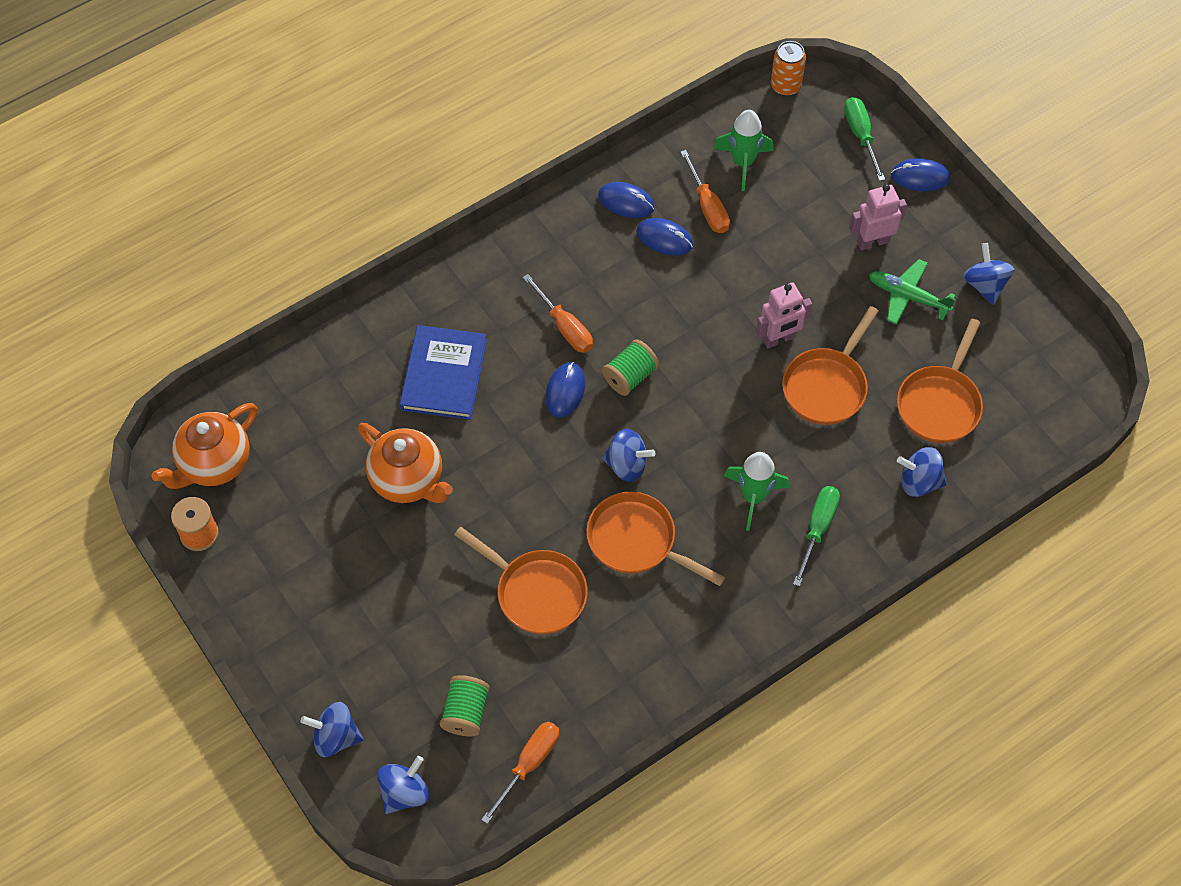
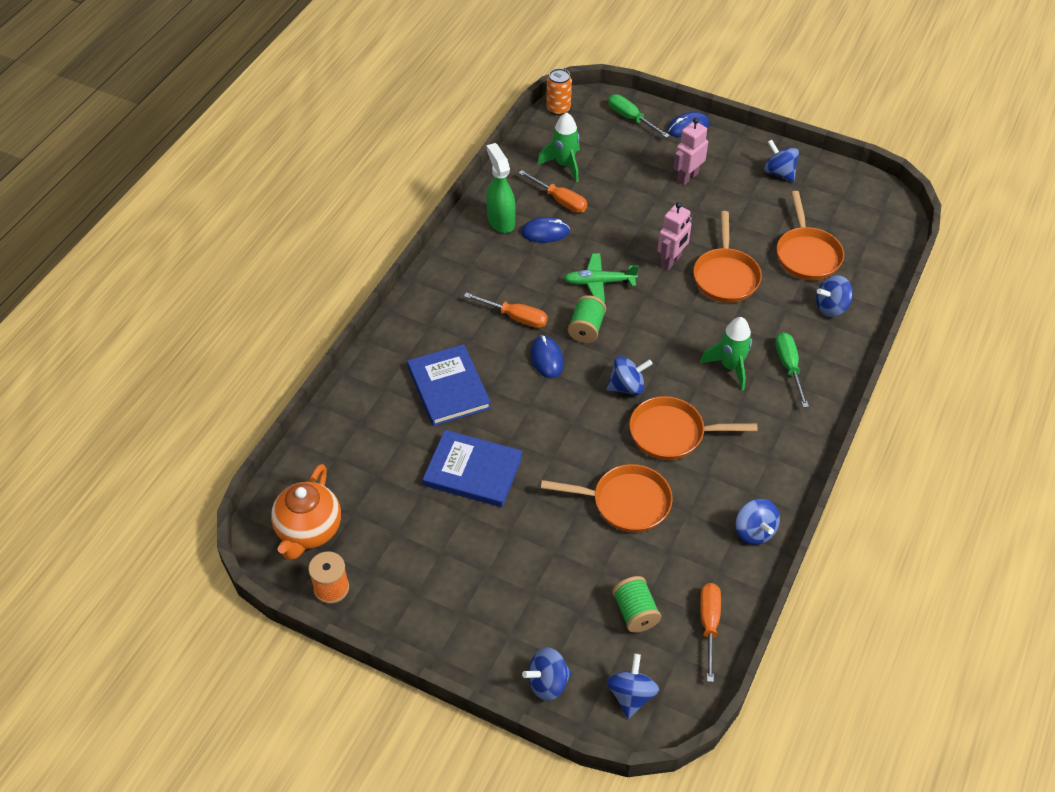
camera: 30 degrees left, 10 degrees down
orange teapot [358,423,453,503] -> blue book [423,430,522,507]
blue mouse [598,182,655,218] -> green spray bottle [486,143,516,233]
green plane [869,259,956,325] -> green plane moved to [564,253,639,303]
none -> blue spinning top [735,499,780,545]

